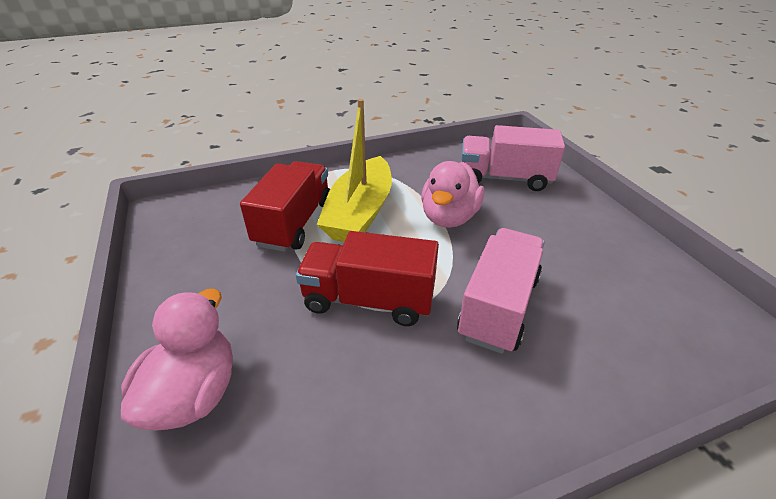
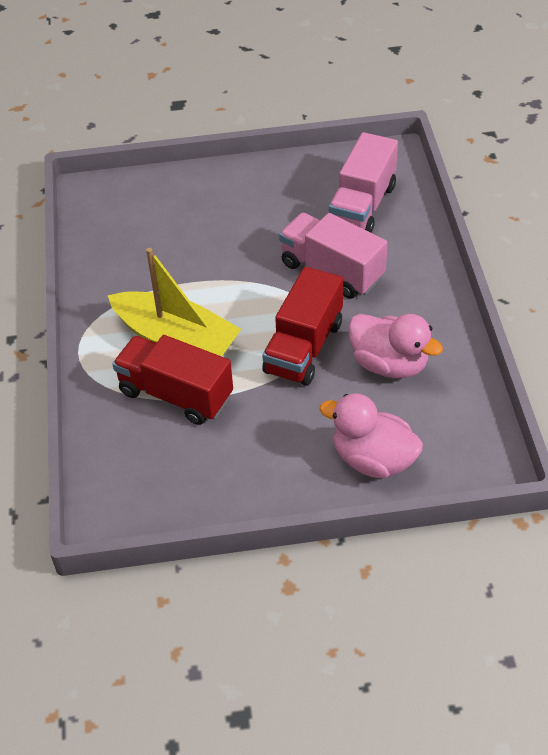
camera: 75 degrees left, 10 degrees up
pink duck [421,161,484,228] -> pink duck moved to [348,314,443,378]
pink truck [461,125,565,191] -> pink truck moved to [329,132,398,233]

